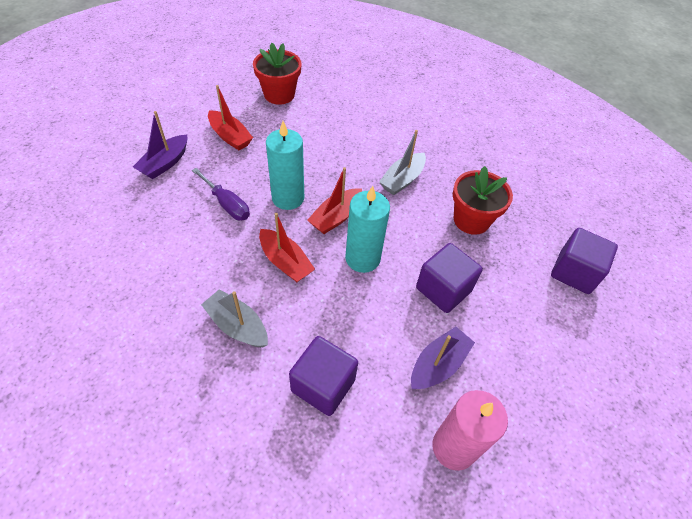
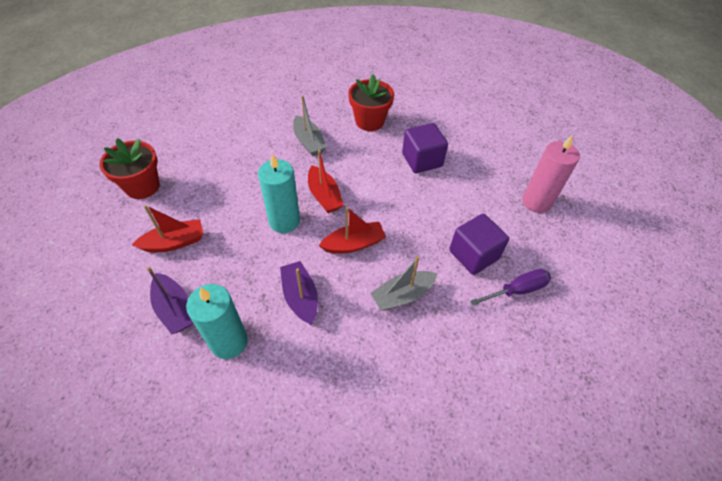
camera: 65 degrees left, 0 degrees up
purple screwdriver [192,168,250,220] -> purple screwdriver moved to [470,269,551,306]
turquoise candle [345,186,390,273] -> turquoise candle moved to [186,284,248,359]
purple boat [411,327,475,389] -> purple boat moved to [280,261,318,325]
purple cube [551,228,618,294] -> none

